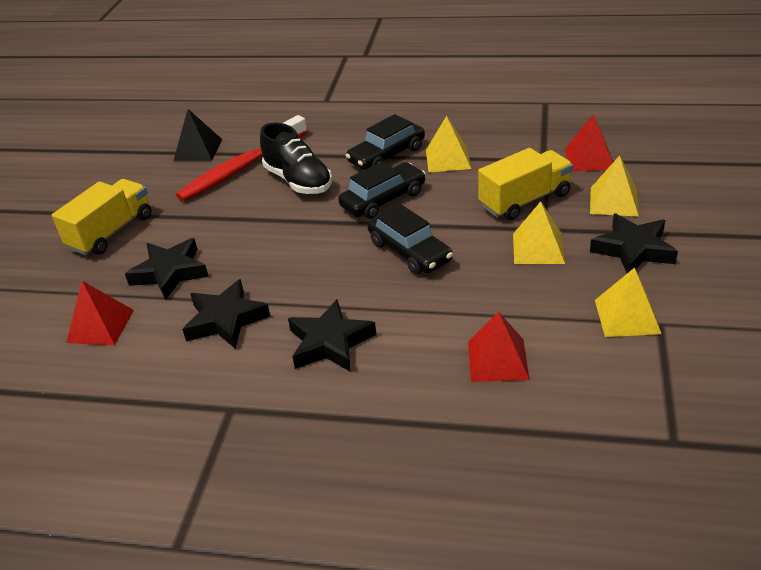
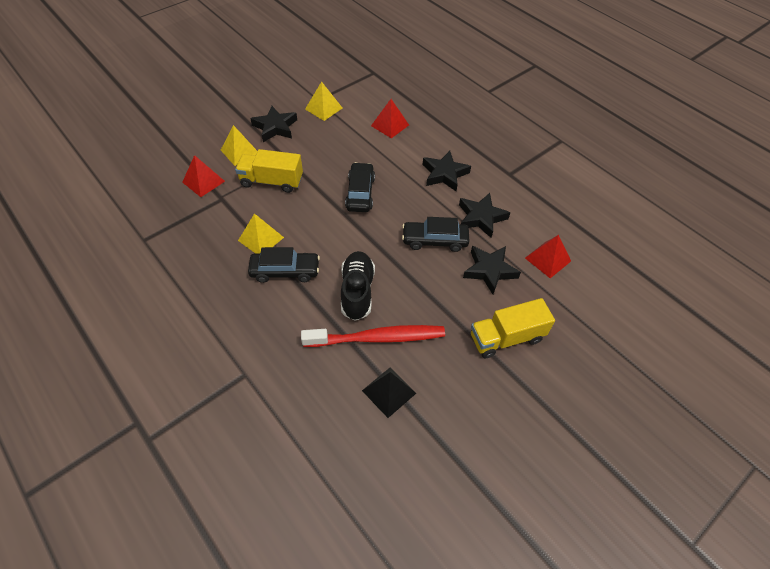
camera: 145 degrees left, 15 degrees up
black car [338,161,426,219] -> black car moved to [402,217,470,252]
yellow pyramid [513,202,565,264] -> none

